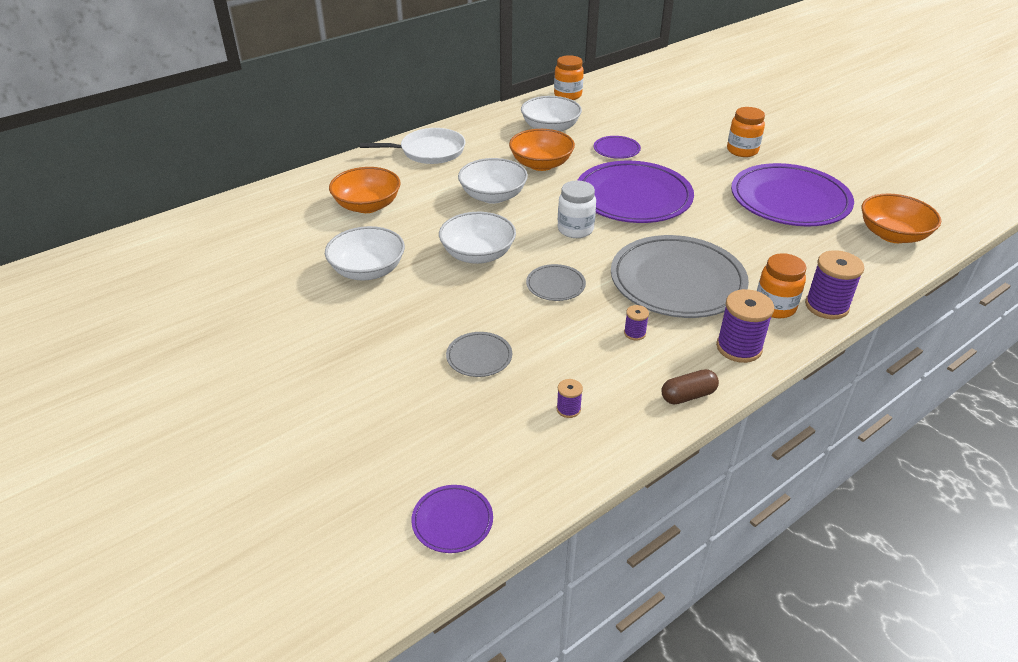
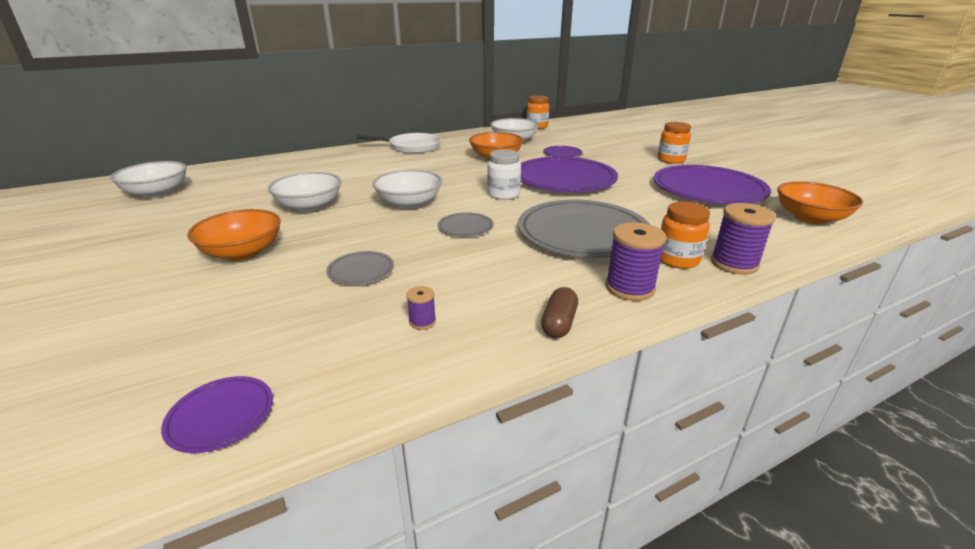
camera: 10 degrees right, 10 degrees down
orange bowl [329,167,400,213] -> orange bowl moved to [187,209,281,261]
white bowl [458,158,528,204] -> white bowl moved to [110,161,187,198]
purple spool [624,305,649,341] -> none
brown capsule [661,369,719,404] -> brown capsule turned 60 degrees counterclockwise [541,287,578,338]

